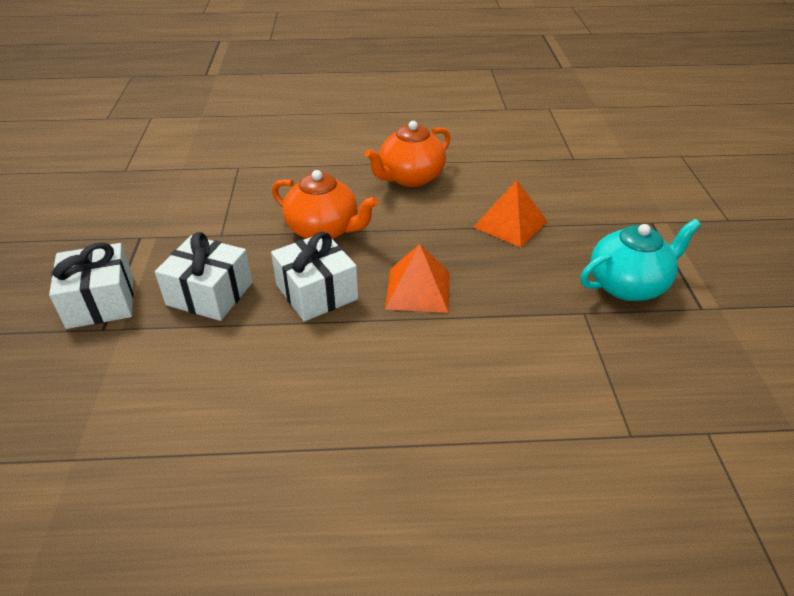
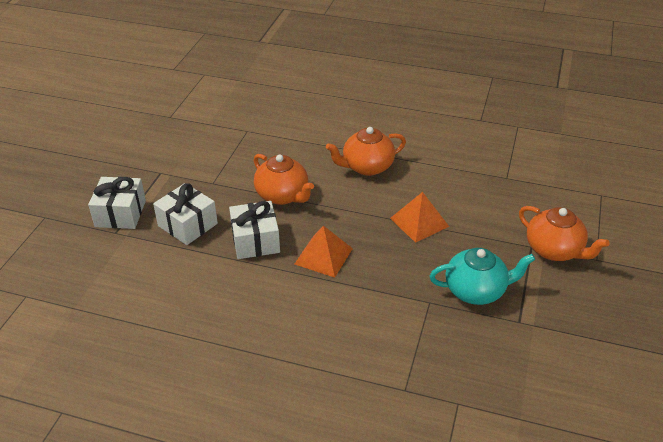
camera: 20 degrees right, 0 degrees up
none -> orange teapot [519,206,610,261]

